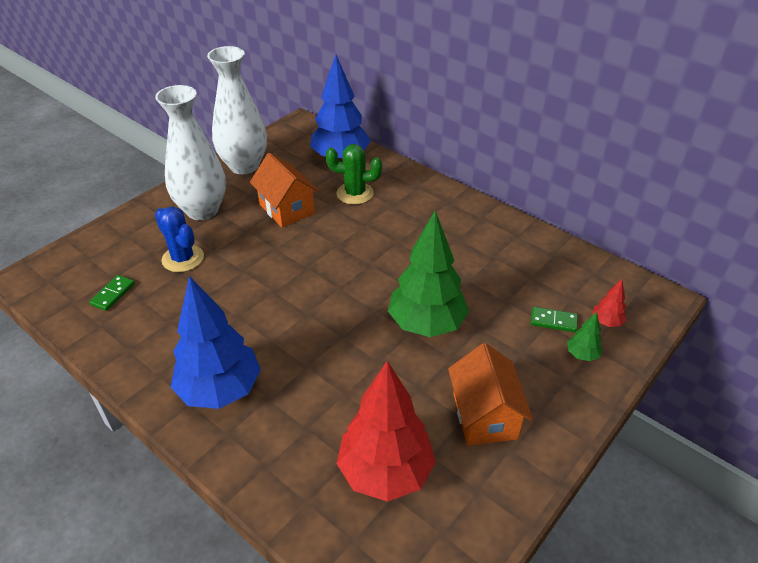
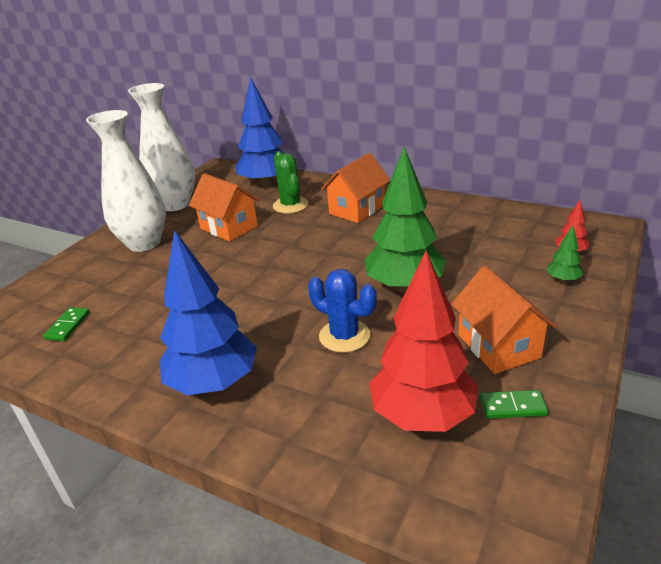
camera: 10 degrees left, 10 degrees down
blue cactus [155,206,204,272] -> blue cactus moved to [308,269,377,353]
green cactus [326,144,382,205] -> green cactus turned 75 degrees clockwise [273,151,309,214]
green domino [531,307,578,332] -> green domino moved to [480,390,548,419]
none -> orange house [321,153,390,223]

